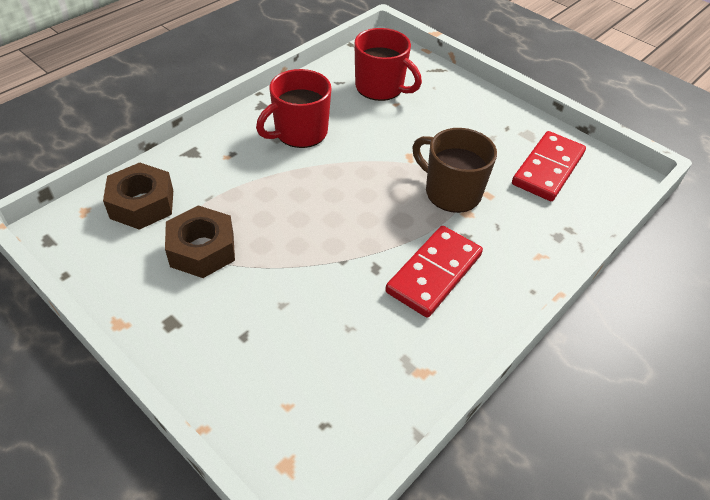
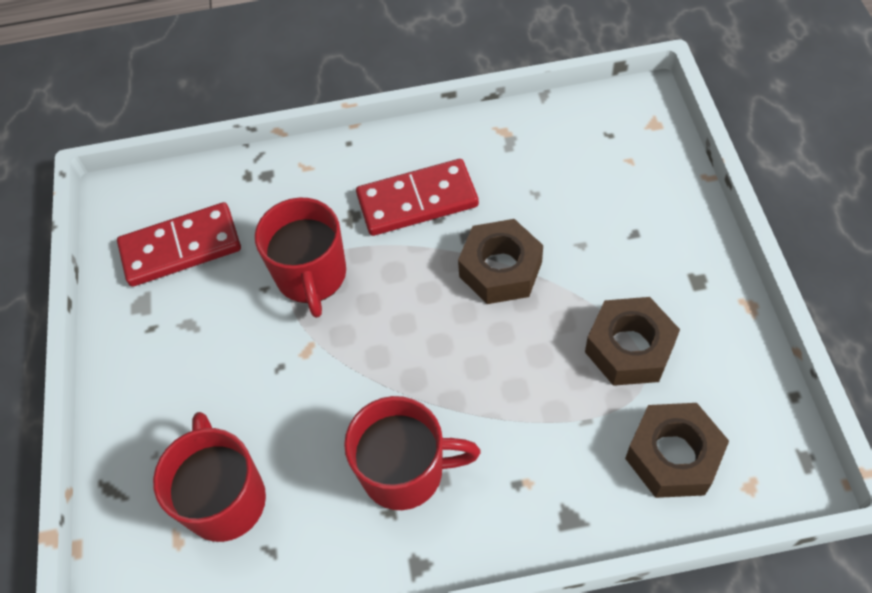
camera: 135 degrees left, 10 degrees up
brown mug [412,128,497,213] -> red mug [255,198,346,318]
none -> brown nut [458,219,543,304]

